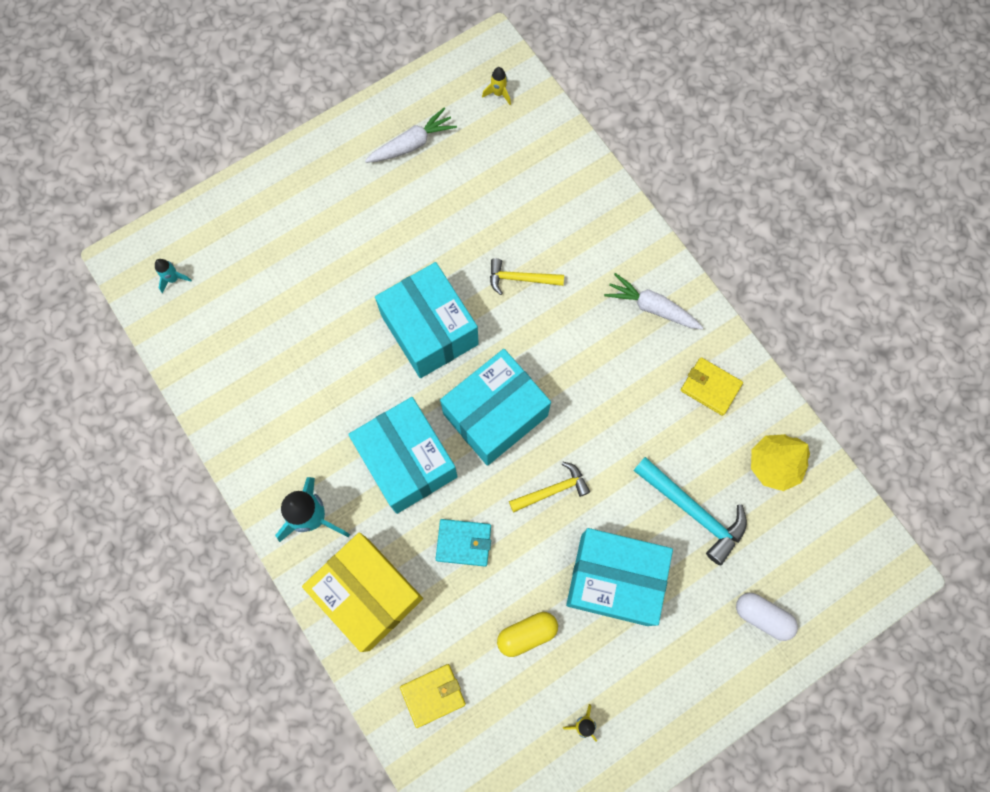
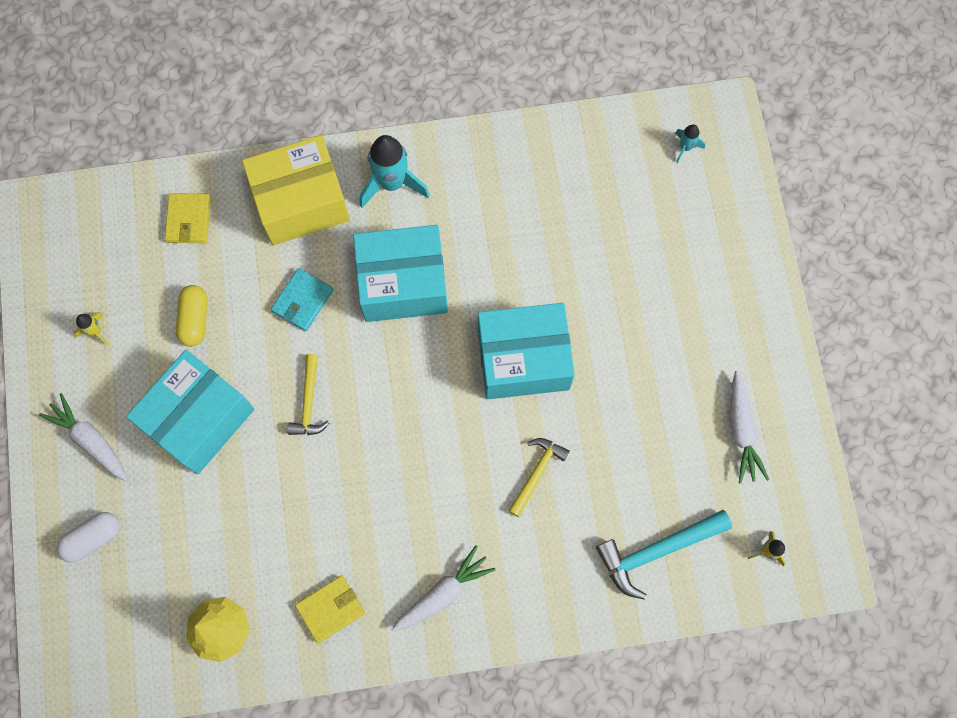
camera: 115 degrees right, 0 degrees up
turquoise box [440,349,551,466] -> none
turquoise hammer [633,457,747,566] -> turquoise hammer moved to [596,510,732,600]
none -> white carrot [39,393,128,481]

